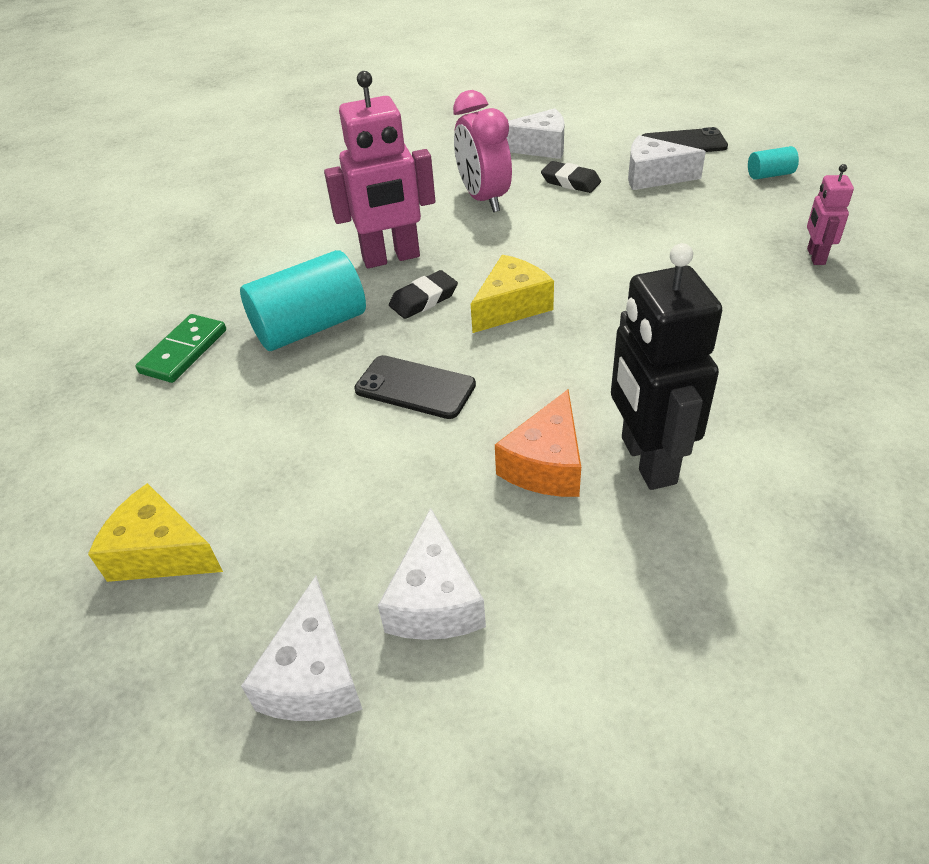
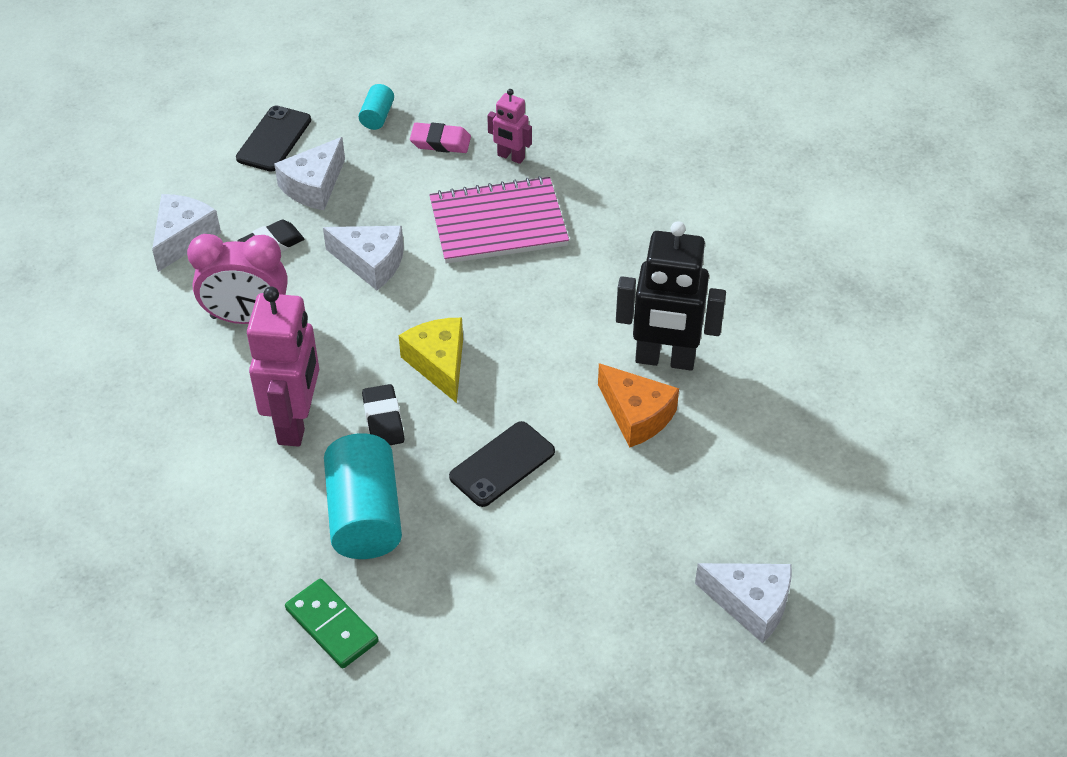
camera: 70 degrees left, 5 degrees up
yellow cheese [88,483,223,582] -> none
white cheese [378,508,486,640] -> white cheese moved to [323,226,404,290]
none -> pink eraser [410,123,471,153]
none -> pink notebook [429,176,569,264]

